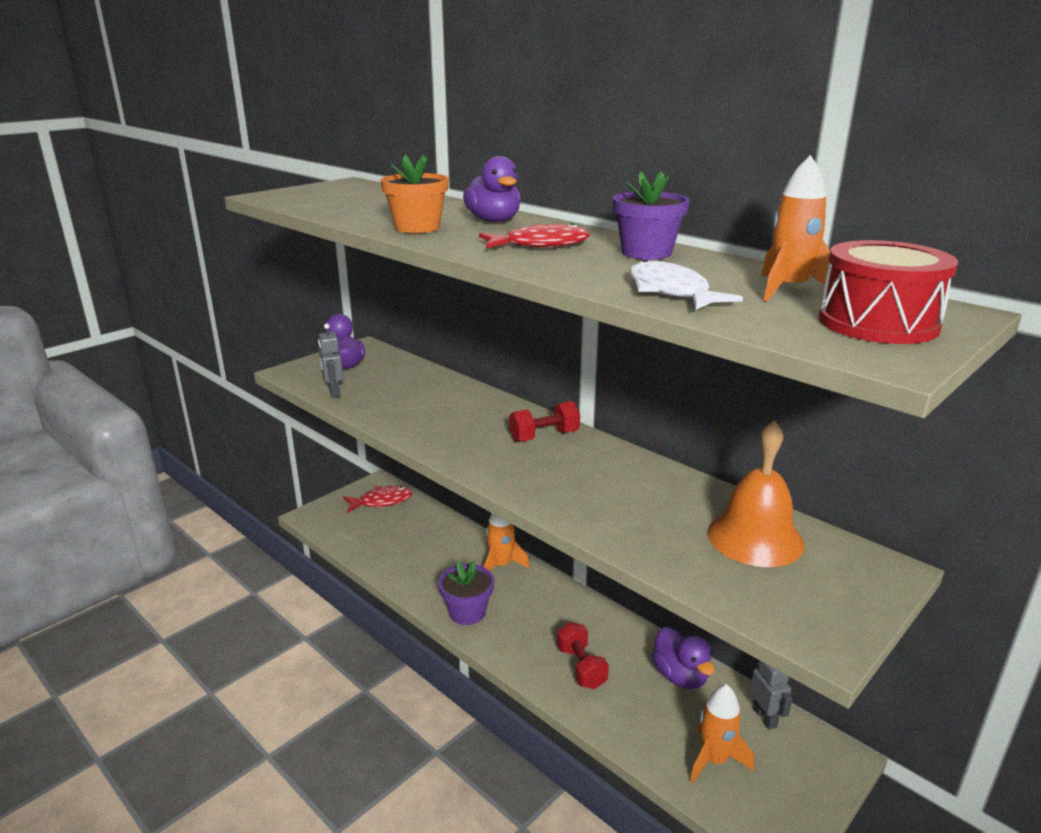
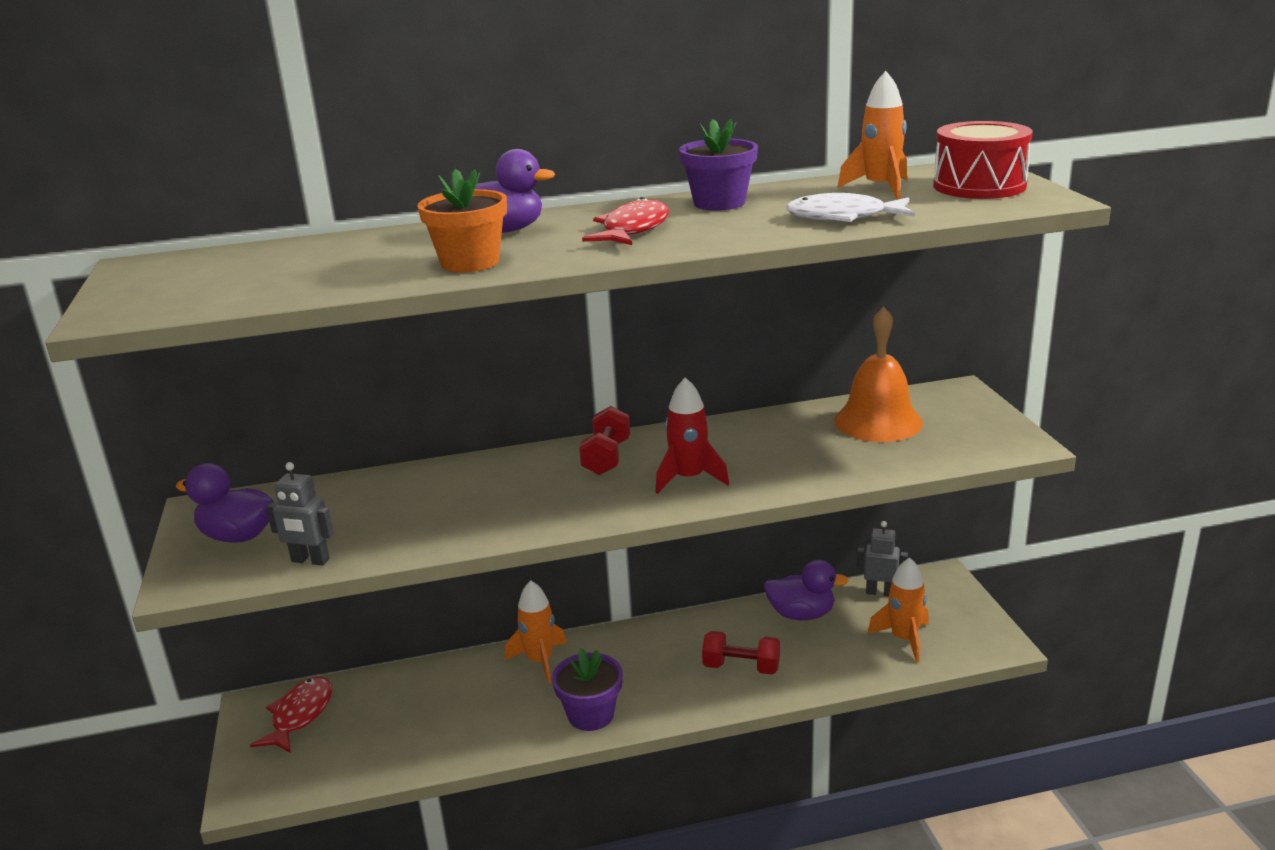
camera: 55 degrees left, 0 degrees up
none -> red rocket [655,377,729,494]

